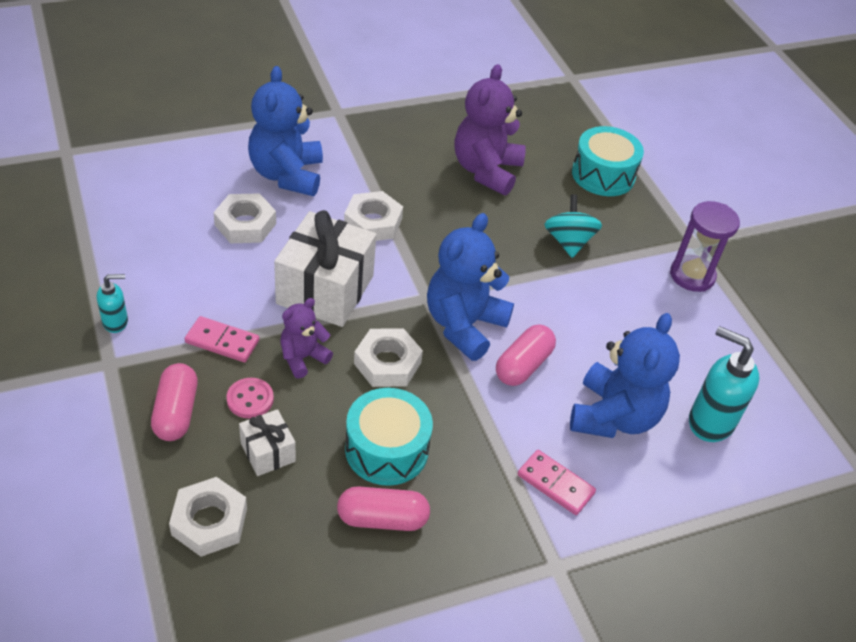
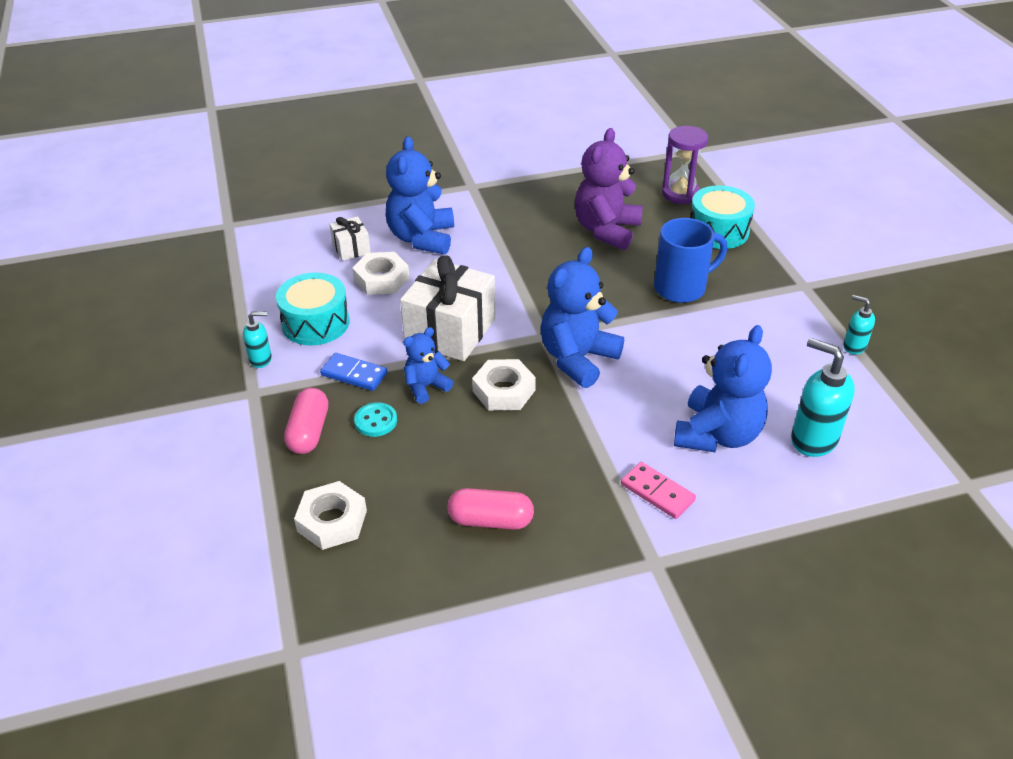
camera: 10 degrees right, 5 degrees down
pink domino [185,316,259,362] -> blue domino [320,353,387,391]
pink button [227,378,274,418] -> turquoise button [354,402,397,437]
white gift [239,409,296,476] -> white gift moved to [330,216,371,261]
purple teddy bear [280,298,333,379] -> blue teddy bear [403,327,453,404]
white nut [344,191,403,241] -> none
turquoise drum [345,388,433,486] -> turquoise drum moved to [276,273,350,345]
pink capsule [496,324,556,386] -> none
turquoise spinning top [544,194,602,258] -> blue mug [654,218,727,303]
purple hourglass [670,201,740,292] -> purple hourglass moved to [662,126,708,204]
none -> turquoise soap dispenser [843,295,875,354]

